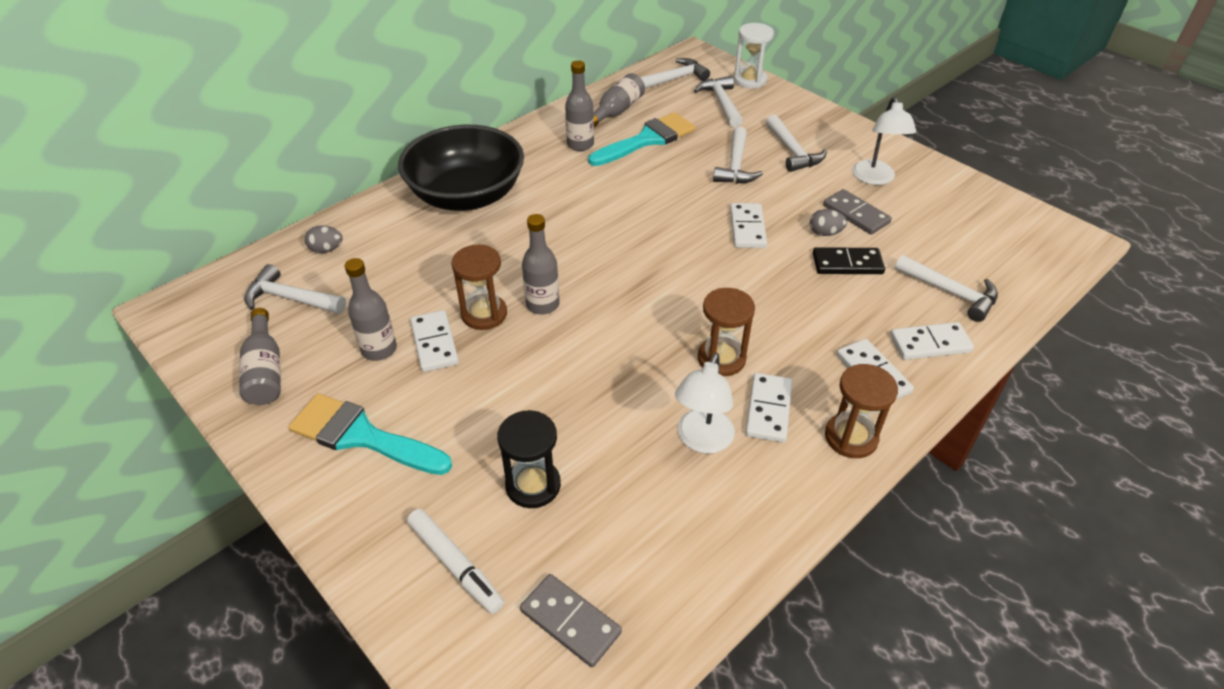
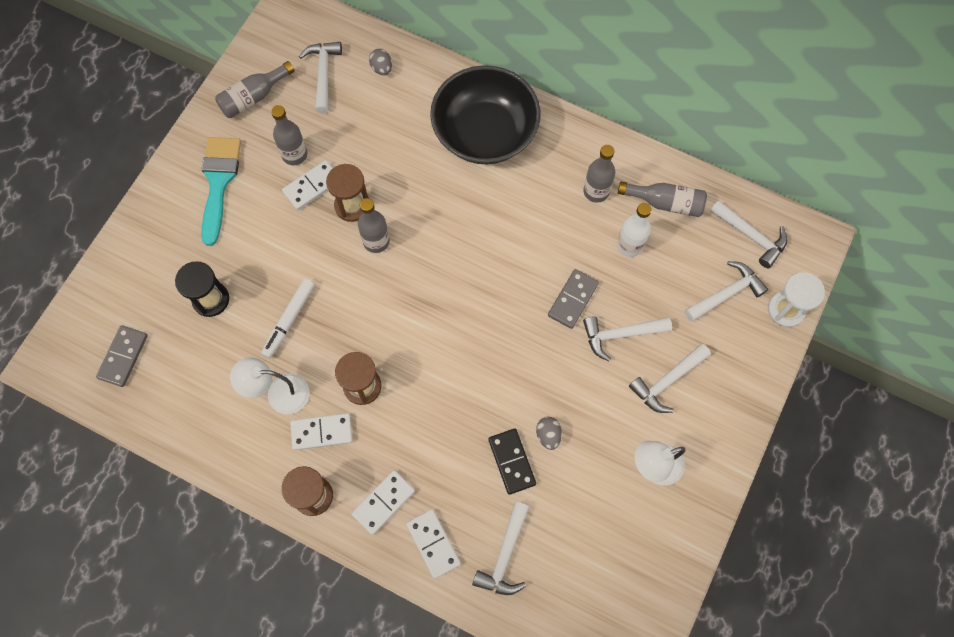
camera: 70 degrees right, 25 degrees up
white marker [407,509,504,614] -> white marker moved to [261,279,315,358]
turquoise brush [588,112,696,166] -> white bottle [617,203,652,257]
white domino [730,203,767,248] -> none
grey domino [823,189,892,235] -> grey domino moved to [548,269,599,329]

